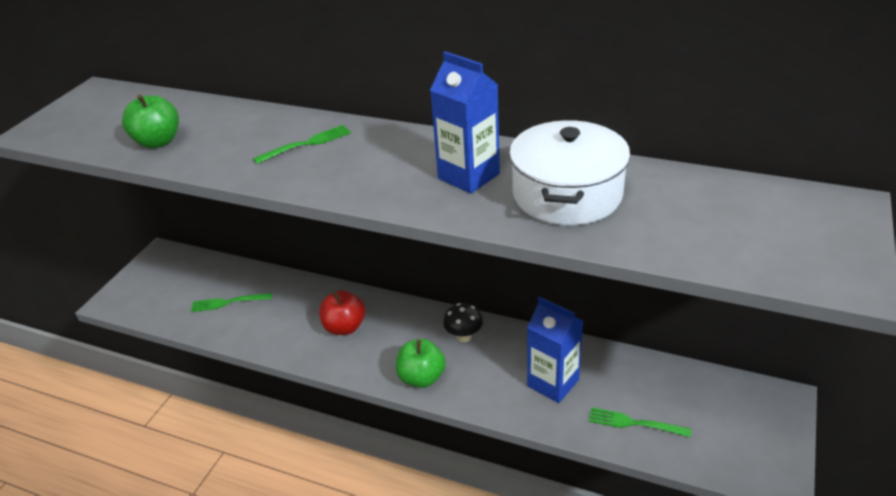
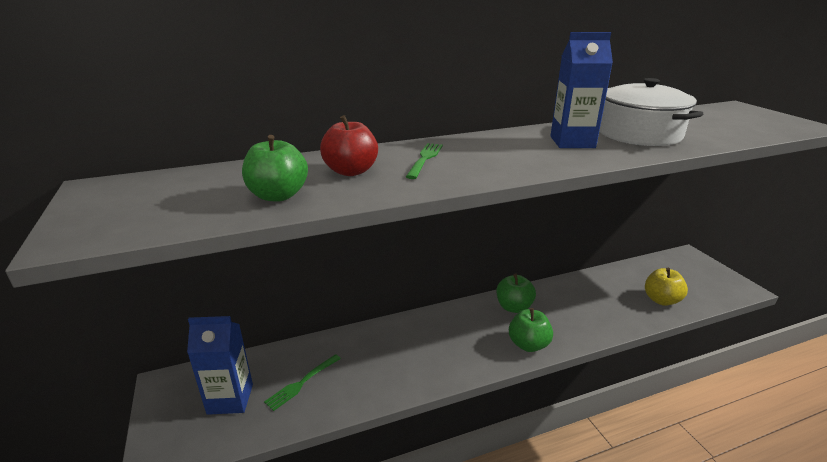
camera: 45 degrees left, 10 degrees down
red apple [319,290,365,335] -> red apple moved to [320,115,378,176]
black mushroom [443,303,483,342] -> green apple [497,274,536,313]
blue carton [527,296,583,403] -> blue carton moved to [187,316,253,415]
green fork [589,407,691,437] -> yellow apple [645,268,688,306]

